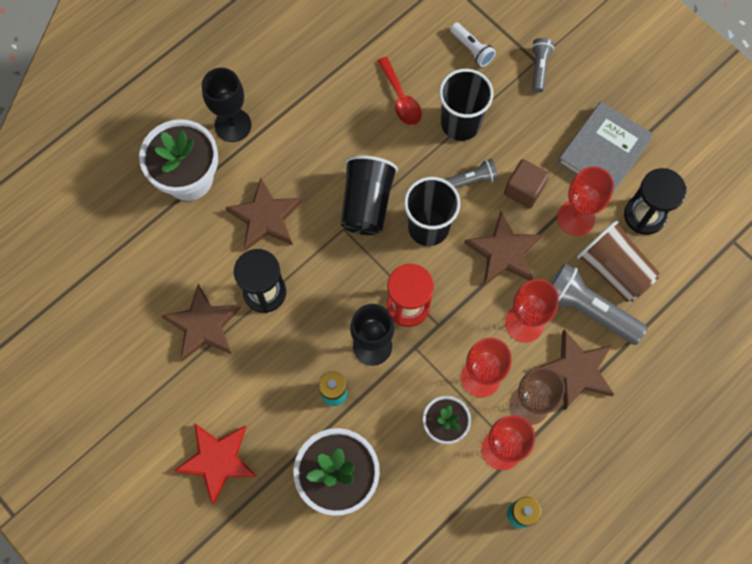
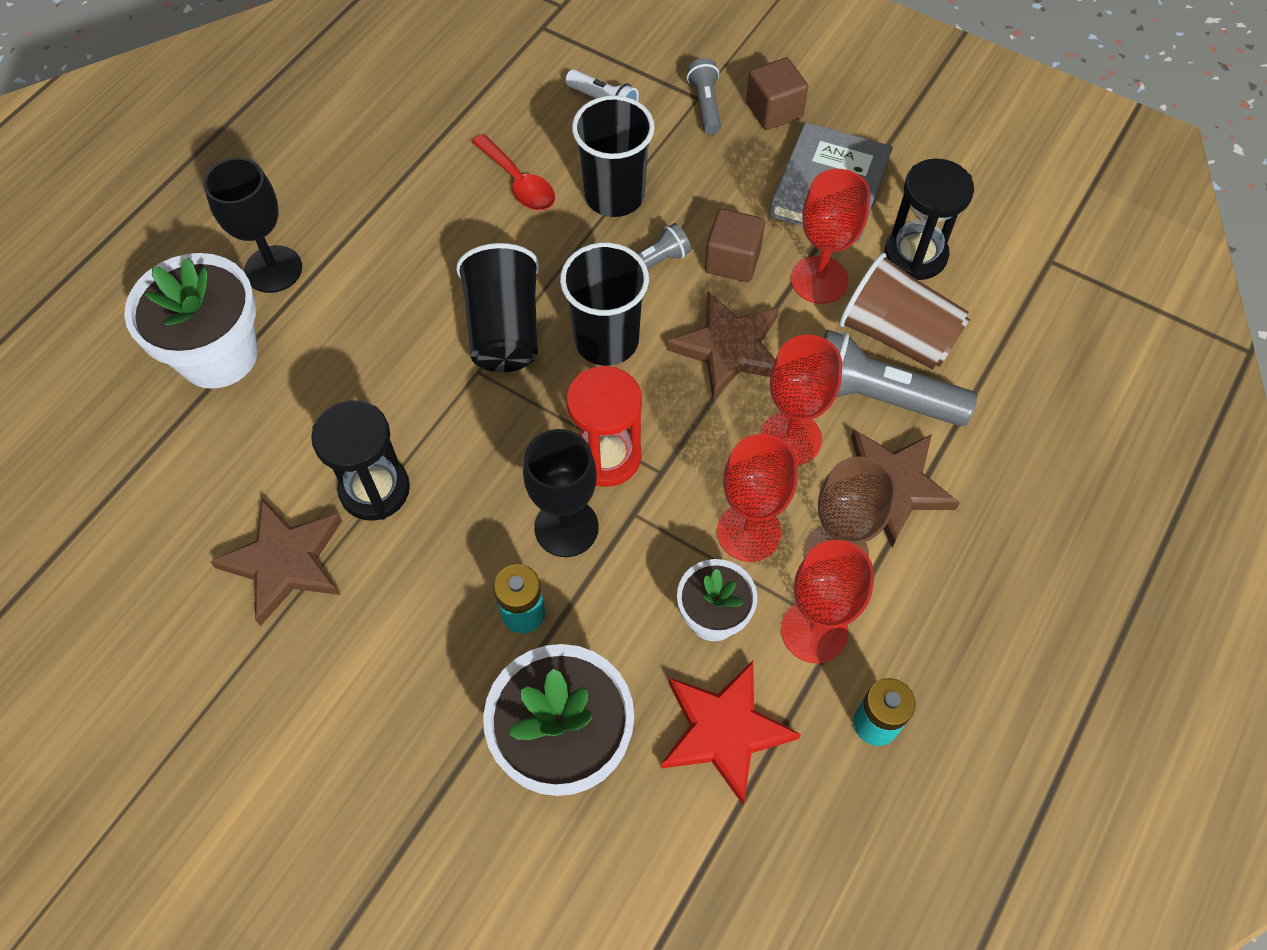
camera: 15 degrees left, 10 degrees down
red star [174,423,258,505] -> red star moved to [661,661,801,805]
brown star [225,178,302,251] -> none
none -> brown cube [746,58,808,130]

